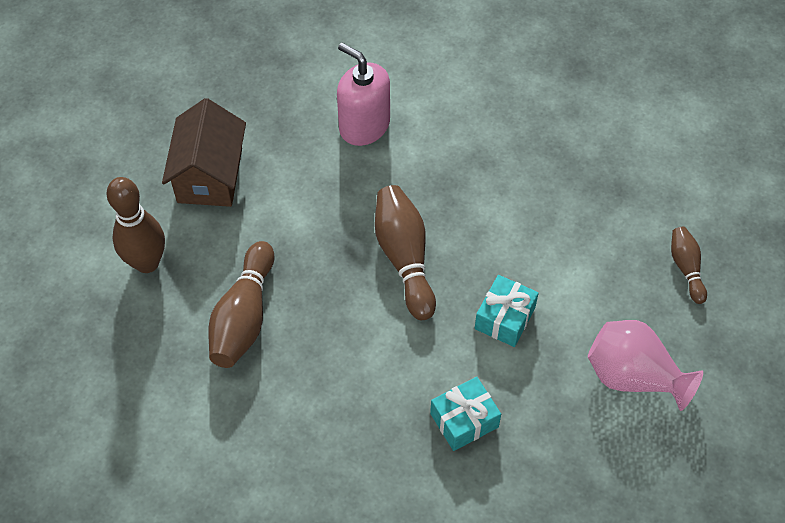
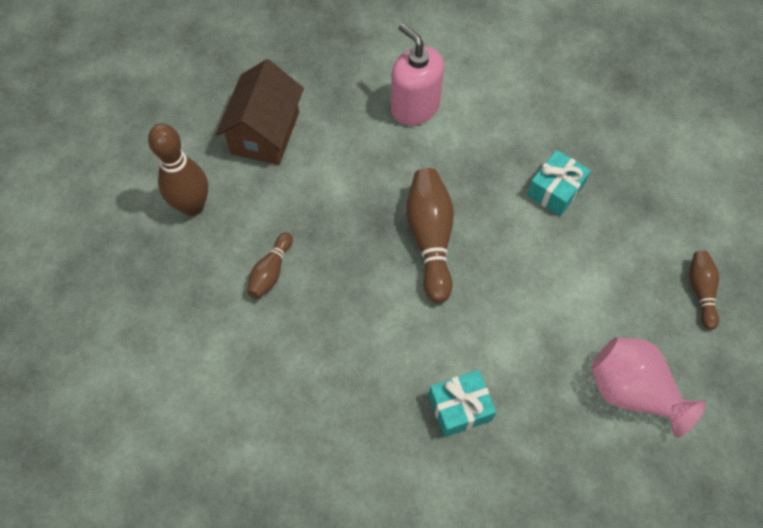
camera: 10 degrees right, 5 degrees up
brown bowling pin [208,241,274,368] -> brown bowling pin [247,232,293,299], size x0.57
turquoise gift [475,275,539,347] -> turquoise gift moved to [527,150,591,216]

